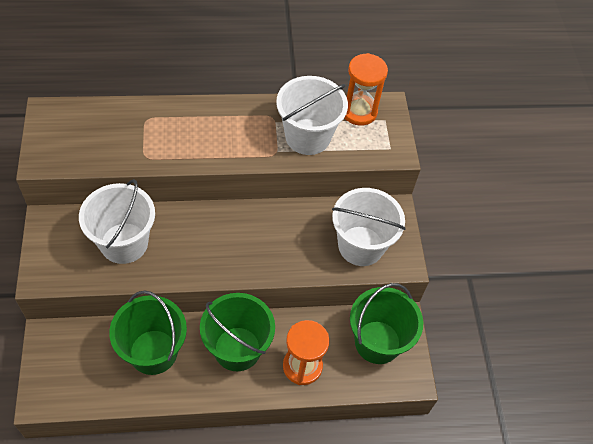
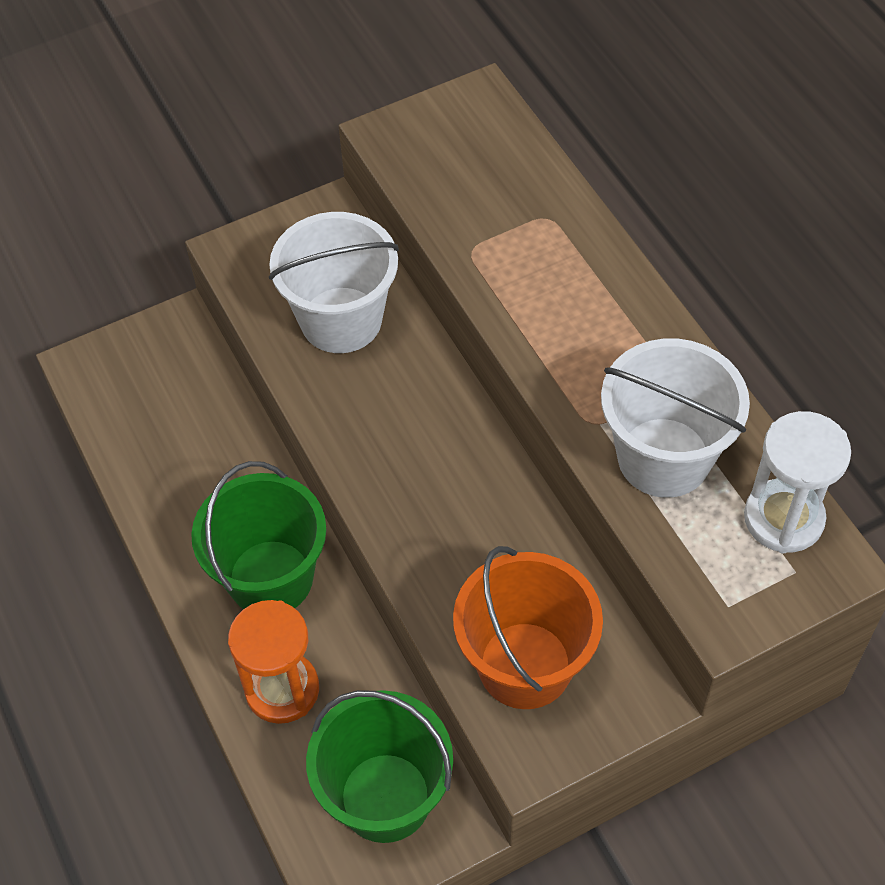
camera: 75 degrees right, 0 degrees up
green bucket [109,290,187,375] -> none
white bucket [332,188,406,266] -> orange bucket [453,546,603,709]
orange hourglass [344,53,388,126] -> white hourglass [744,411,851,553]

